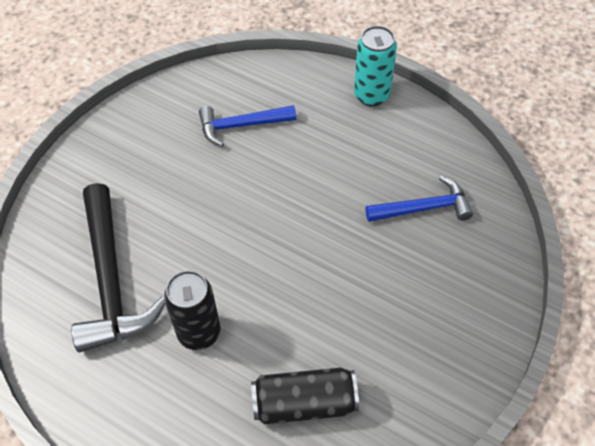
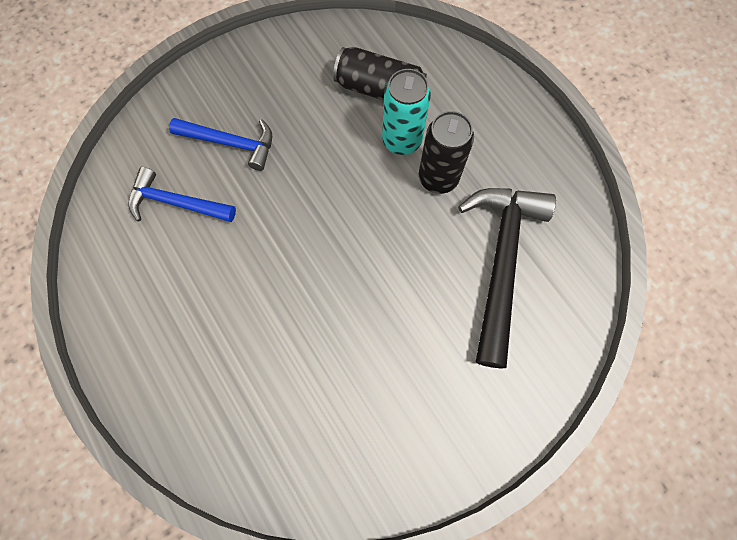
camera: 155 degrees left, 15 degrees up
blue hammer [199,105,296,147] -> blue hammer moved to [169,118,272,171]
turquoise can [354,26,397,106] -> turquoise can moved to [382,69,431,155]

